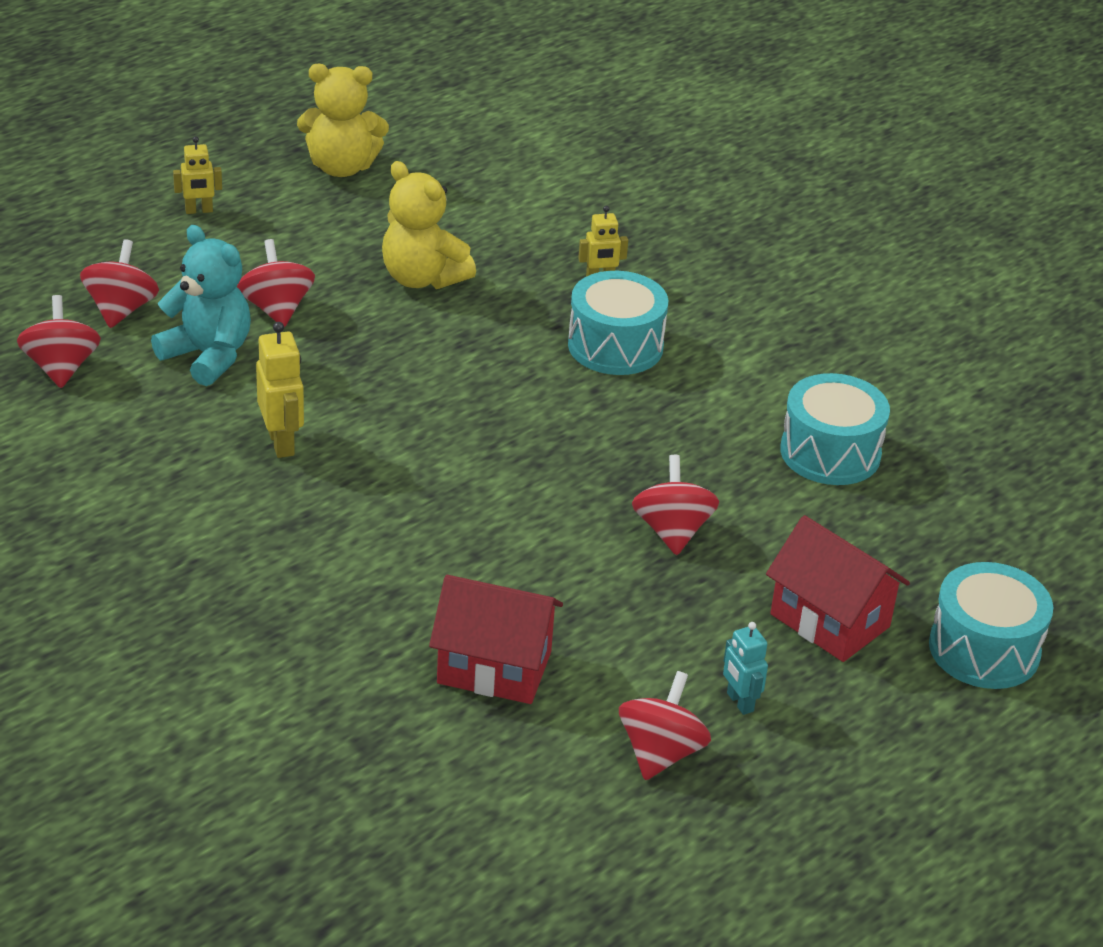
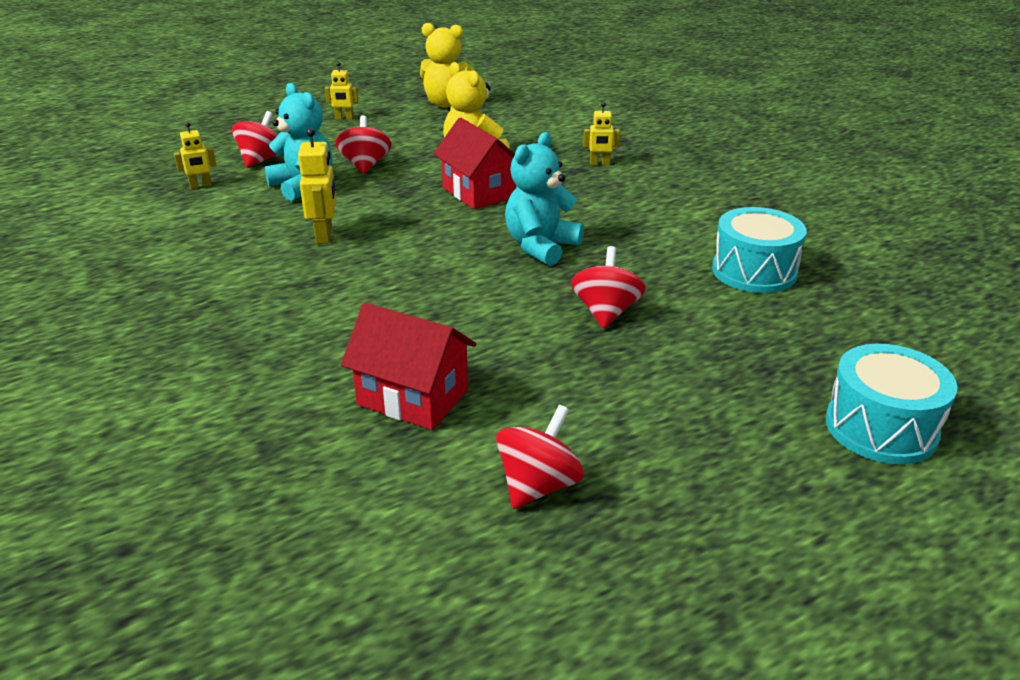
camera: 15 degrees right, 5 degrees down
red spinning top [17,295,101,388] -> yellow robot [174,122,216,189]
turquoise drum [568,271,668,375] -> none
turquoise robot [723,622,768,715] -> none
red house [766,515,910,662] -> red house moved to [434,117,516,209]
none -> turquoise teddy bear [505,132,584,266]

